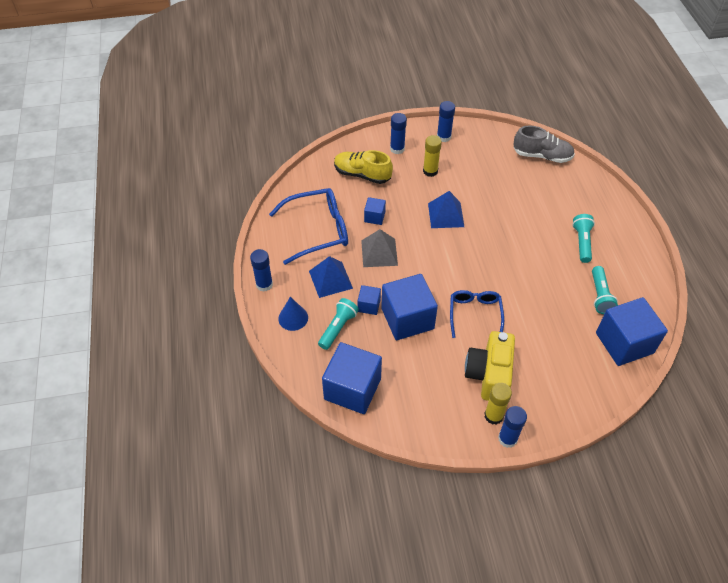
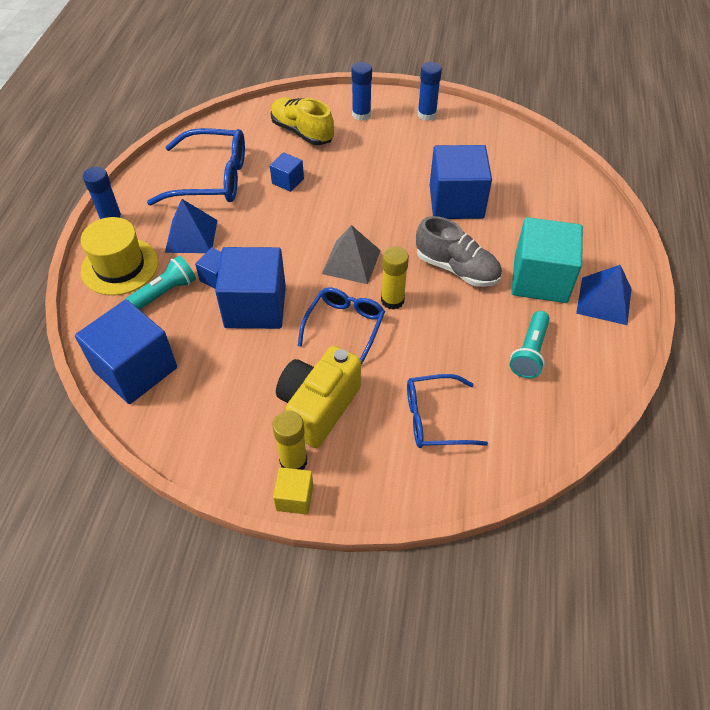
camera: 20 degrees right, 0 degrees up
blue cone [278,297,308,331] -> yellow hat [81,217,158,295]
grey pyramid [361,229,398,267] -> grey pyramid moved to [322,225,381,284]
yellow glue stick [423,135,442,177] -> yellow glue stick moved to [381,246,409,310]
blue pyramid [428,191,464,228] -> blue pyramid moved to [576,265,632,325]
blue glue stick [498,406,527,448] -> yellow cube [273,467,313,515]
grey shoe [513,125,575,163] -> grey shoe moved to [416,216,502,287]
turquoise flashlight [572,214,595,263] -> turquoise cube [511,217,583,303]
blue cube [596,297,668,366] -> blue cube moved to [430,145,492,219]
none -> blue glasses [407,374,488,448]

